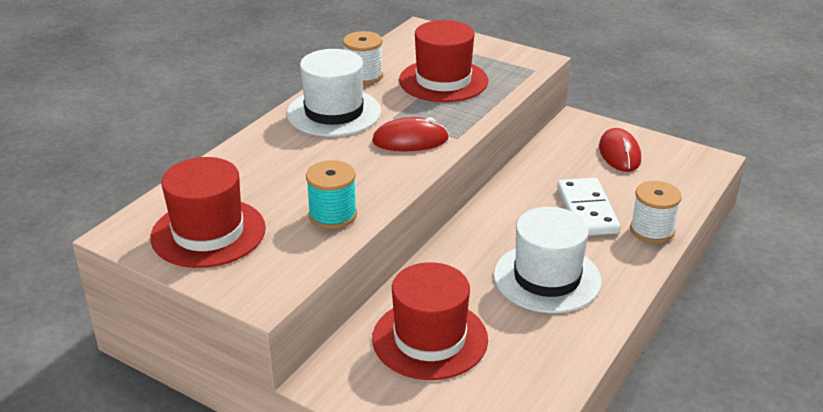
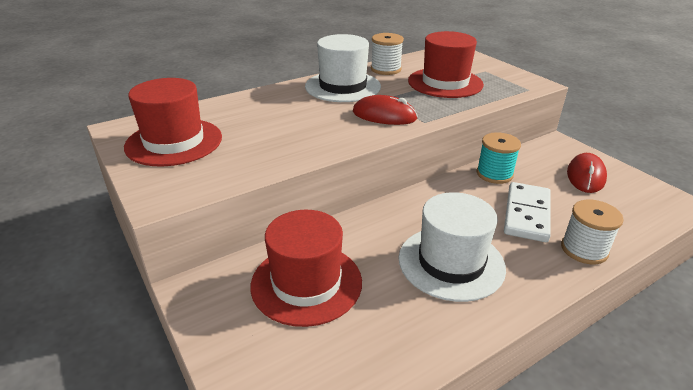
camera: 25 degrees right, 0 degrees up
turquoise spool [306,160,357,229] -> turquoise spool moved to [476,132,521,184]

